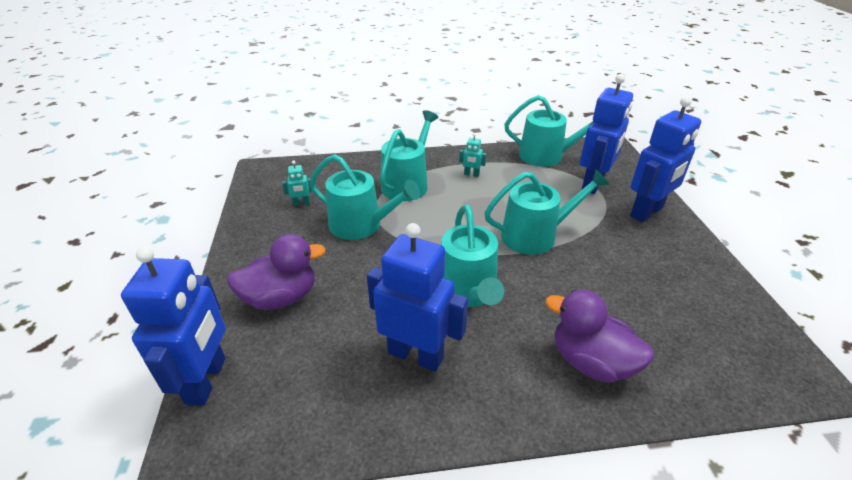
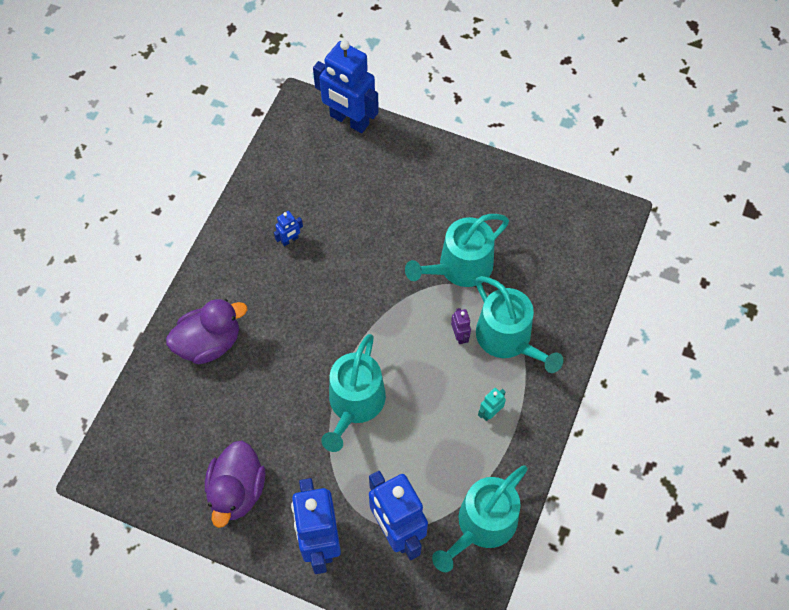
camera: 120 degrees right, 25 degrees up
purple duck [226,234,326,310] -> purple duck moved to [205,441,265,528]
turquoise robot [282,160,312,206] -> none
blue robot [367,223,468,372] -> blue robot [274,211,303,246], size x0.42
turquoise watering can [441,204,504,307] -> none
none -> purple robot [451,308,471,344]

